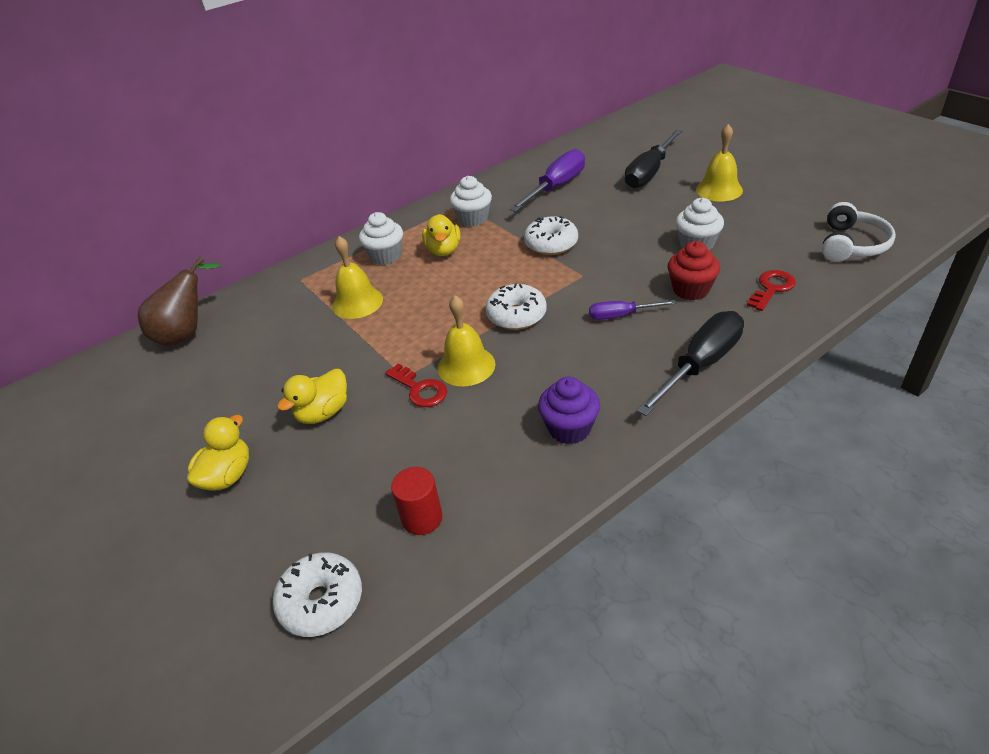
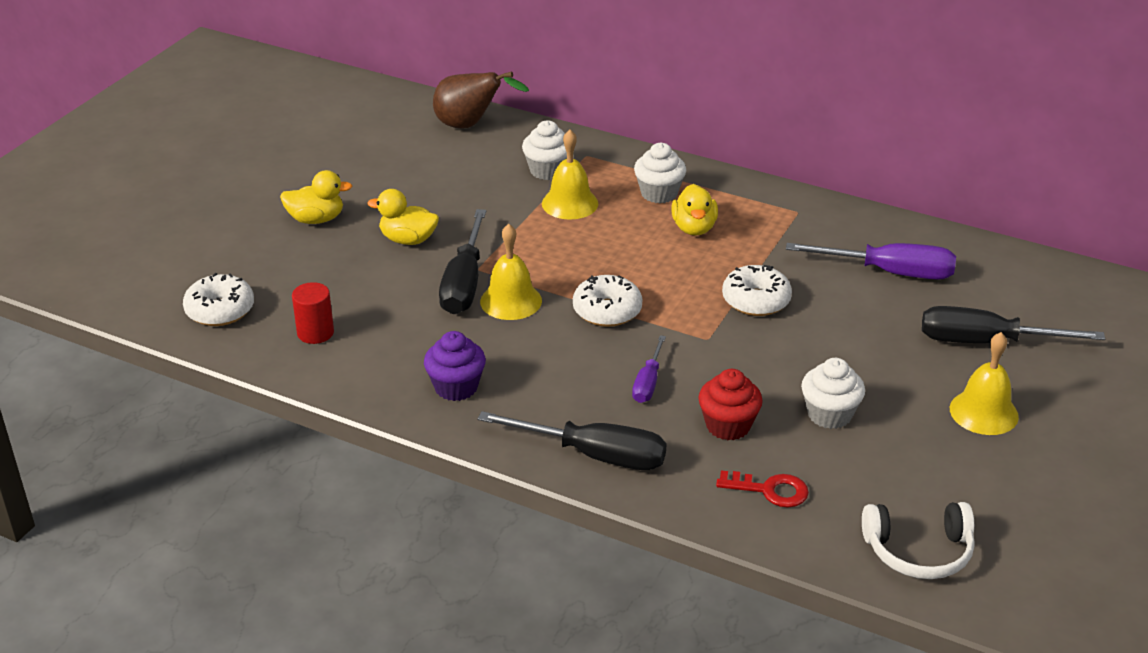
camera: 60 degrees right, 5 degrees down
red key [385,364,447,407] -> black screwdriver [439,209,486,314]
yellow duck [422,214,460,256] -> yellow duck turned 60 degrees counterclockwise [671,184,718,236]
white cupcake [450,176,492,227] -> white cupcake moved to [522,120,567,180]
purple screwdriver [589,300,676,320] -> purple screwdriver turned 135 degrees counterclockwise [632,335,666,403]

